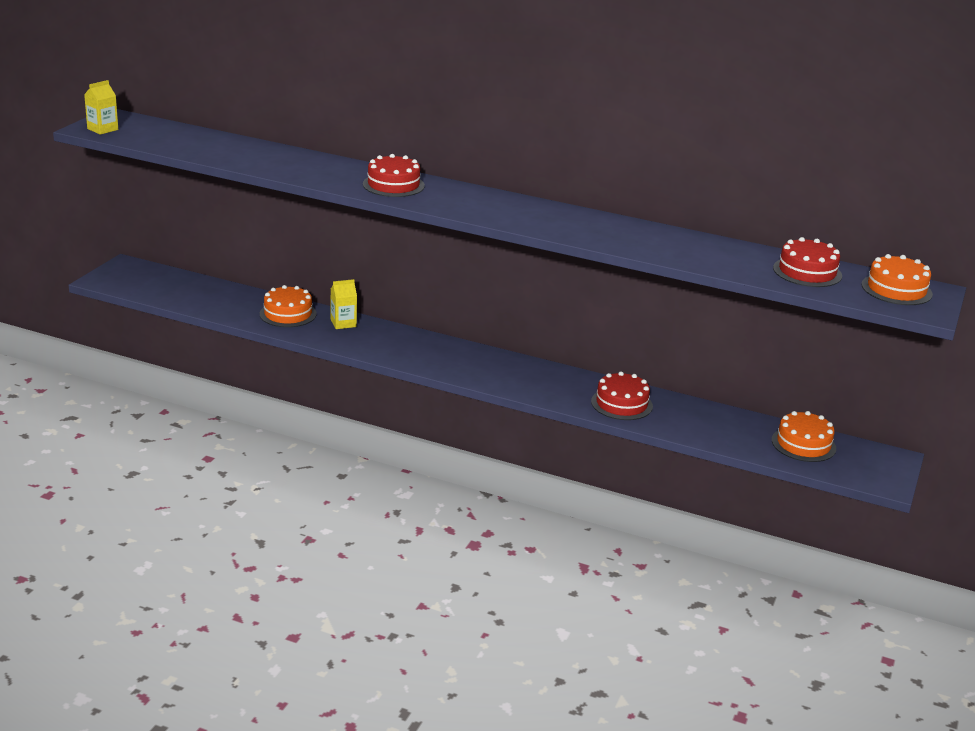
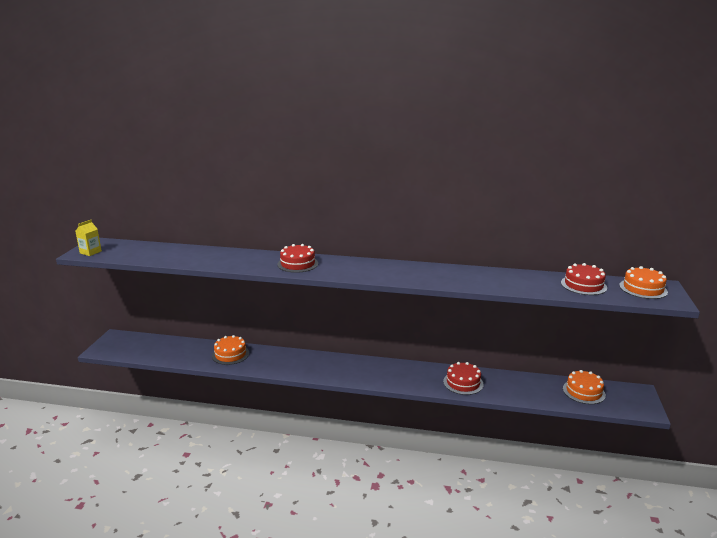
camera: 10 degrees left, 5 degrees down
yellow carton [331,279,357,329] -> none

